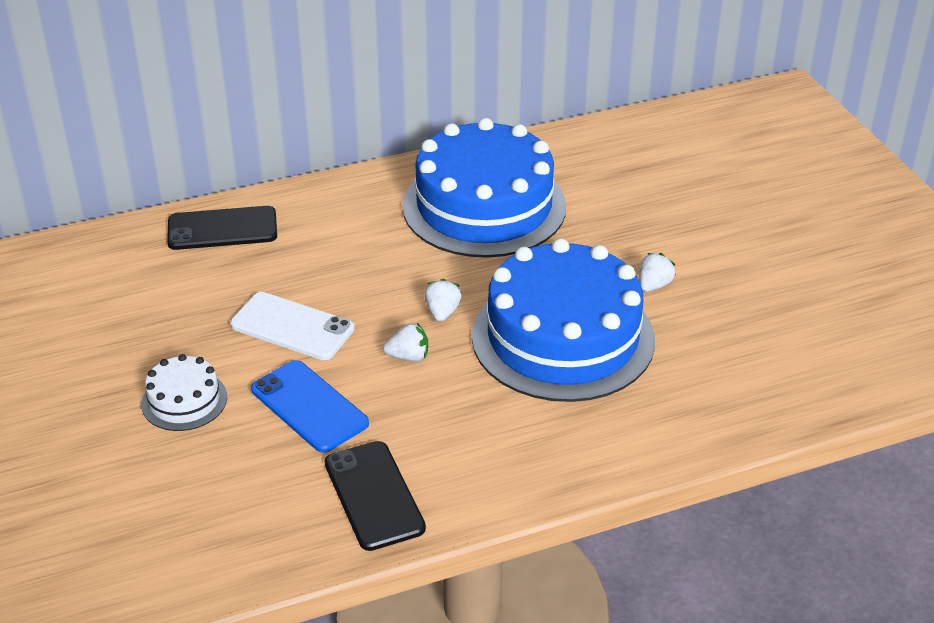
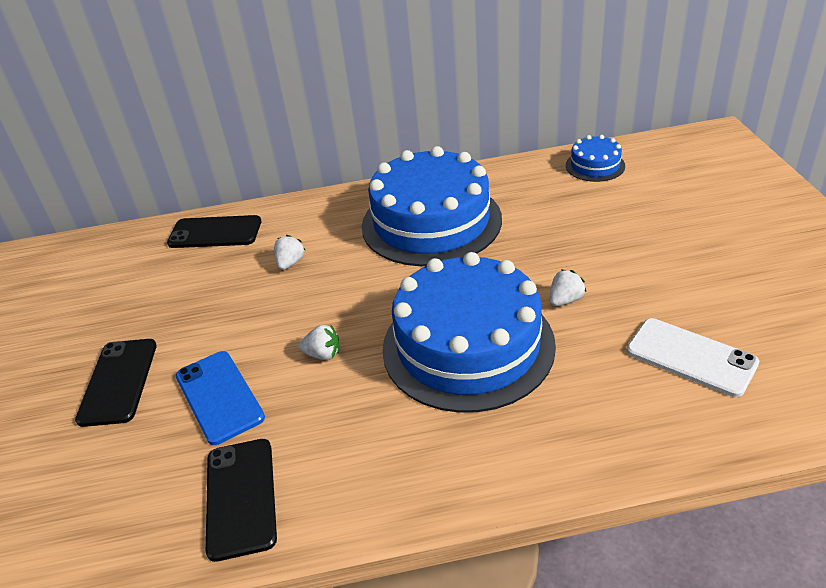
camera: 15 degrees right, 0 degrees up
white cake [141,354,227,431] -> black phone [75,339,157,427]
white phone [230,292,355,360] -> white phone moved to [627,318,759,397]
white strawberry [424,279,462,322] -> white strawberry moved to [274,235,305,270]
none -> blue cake [566,135,625,182]

